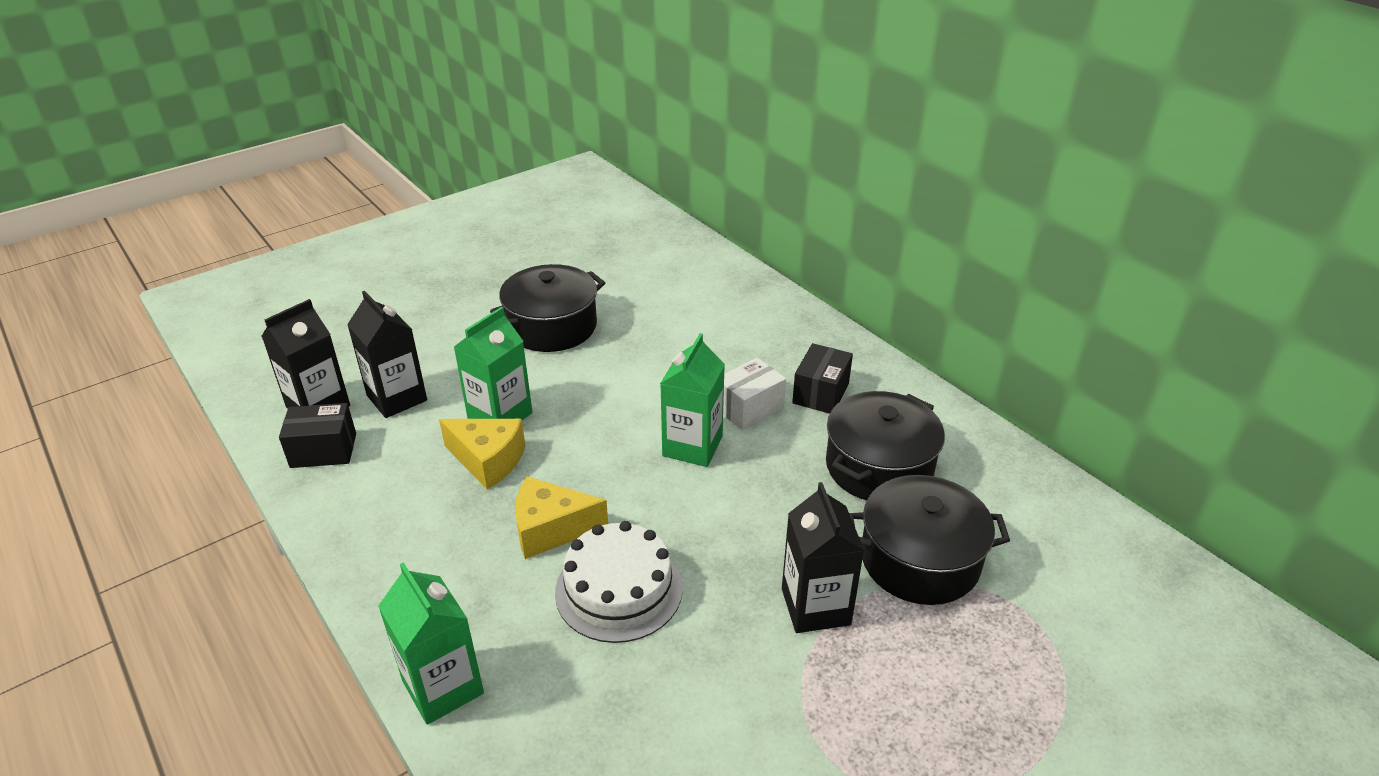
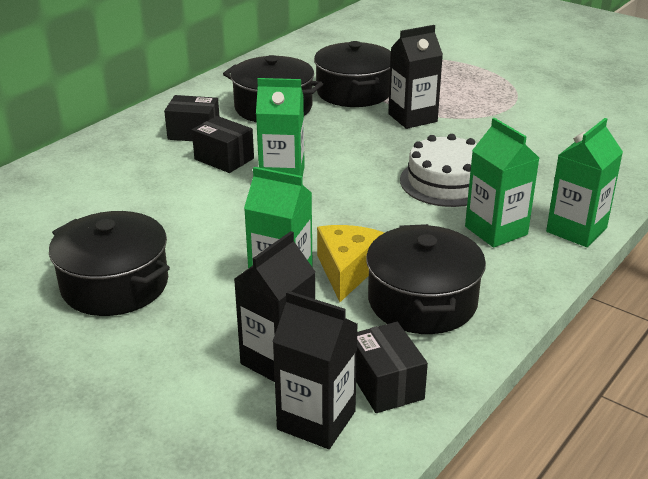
camera: 105 degrees left, 5 degrees down
yellow cheese [515,476,608,559] -> none
white box [723,358,786,431] -> black box [192,116,254,173]
none -> black pot [366,224,486,334]
none -> green carton [465,118,539,248]

